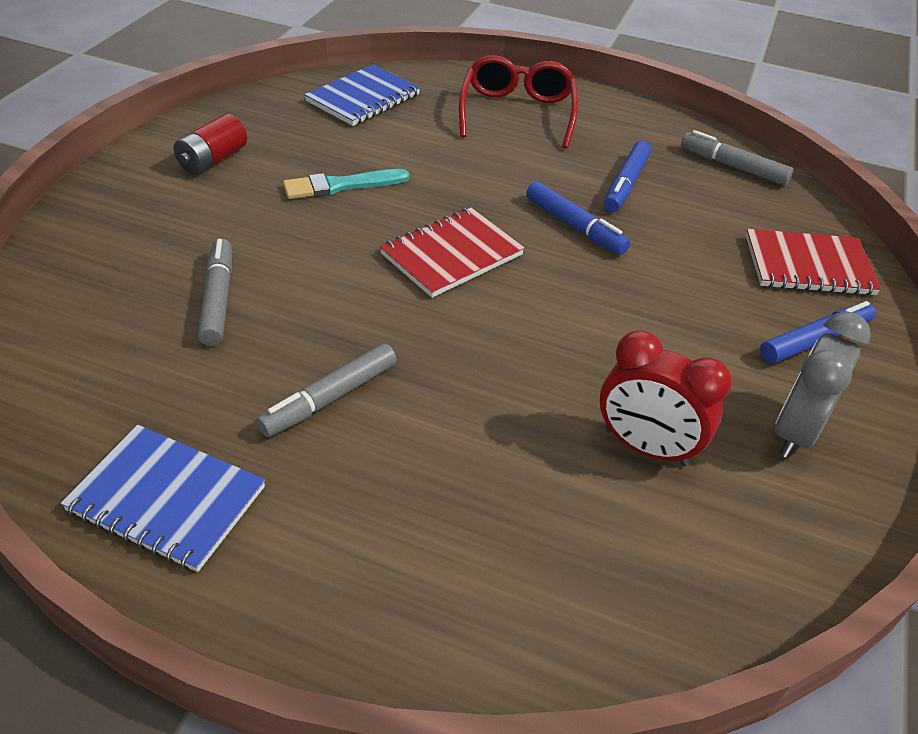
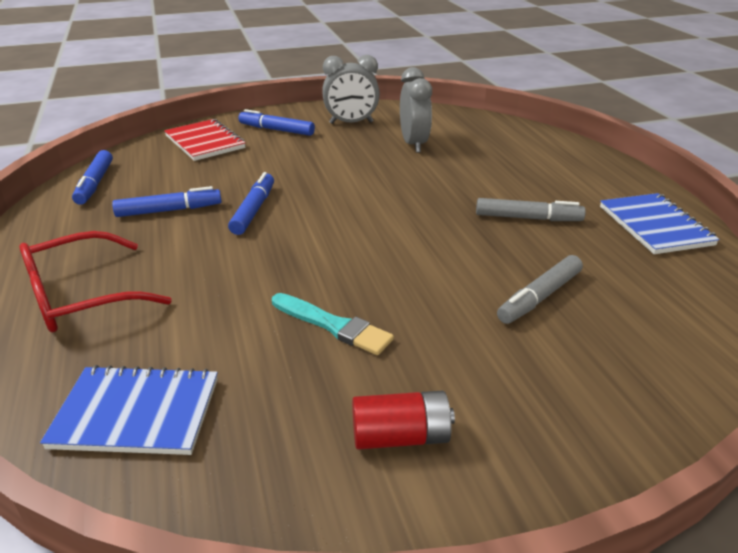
camera: 125 degrees left, 10 degrees down
red notebook [380,208,525,298] -> none
red clock [600,330,732,466] -> grey clock [400,67,432,153]
grey marker [681,130,794,186] -> blue marker [72,150,113,205]

